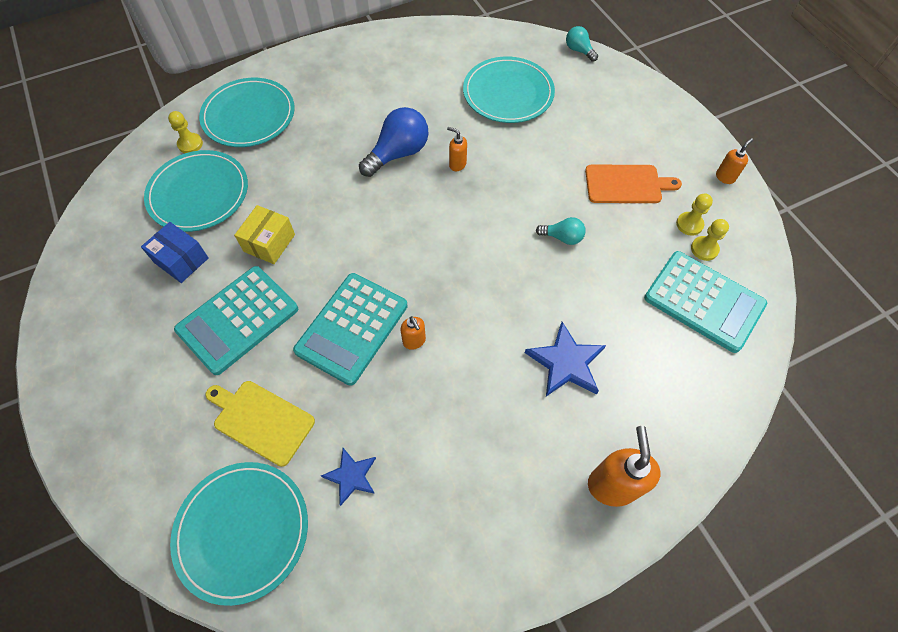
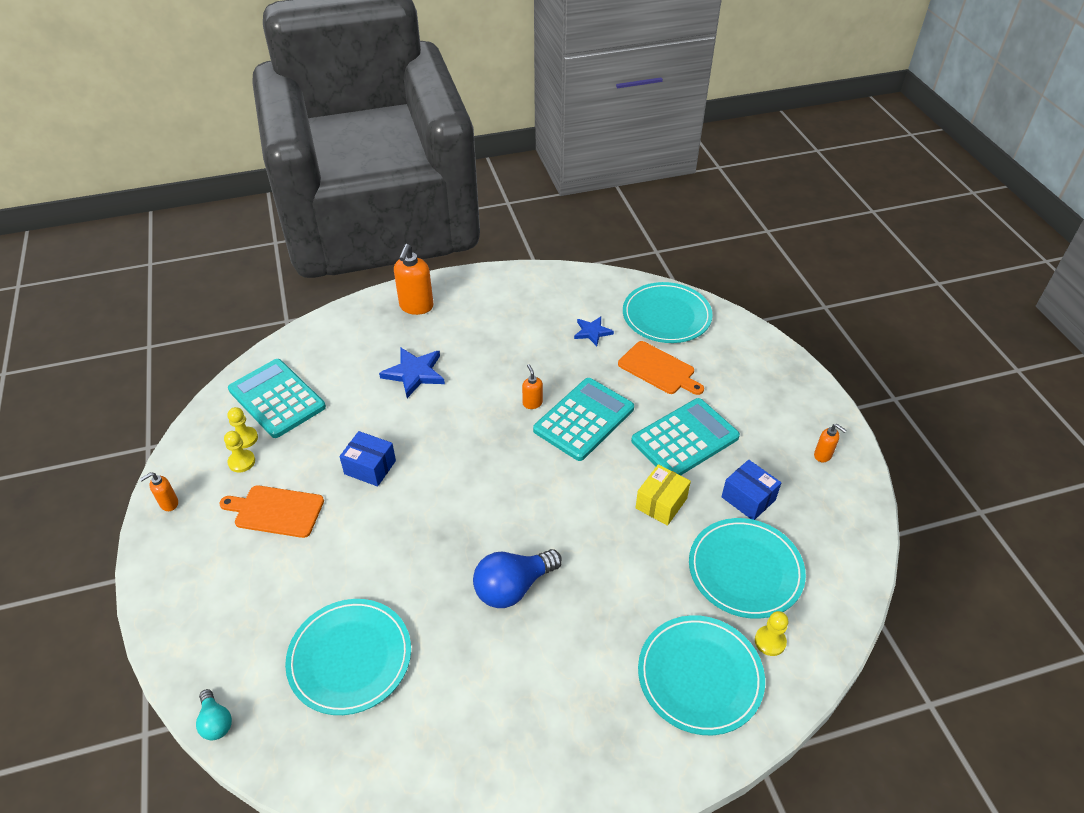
camera: 170 degrees left, 15 degrees down
yellow cutting board [205,381,315,467] -> orange cutting board [618,341,704,395]
orange soap dispenser [447,127,467,171] -> orange soap dispenser moved to [814,424,846,462]
turquoise light bulb [536,217,586,245] -> blue box [339,431,396,487]

